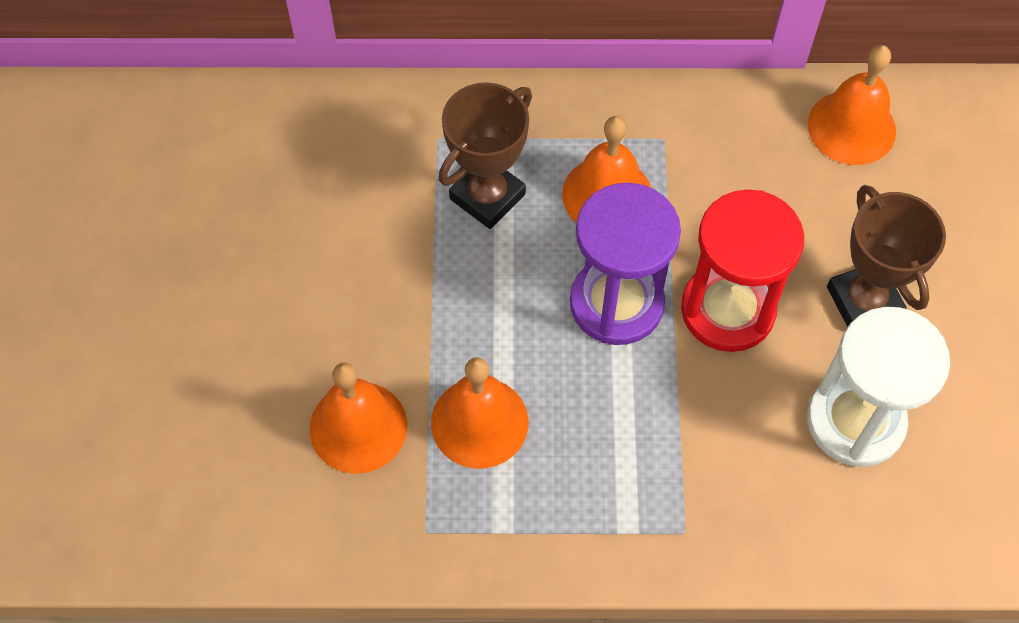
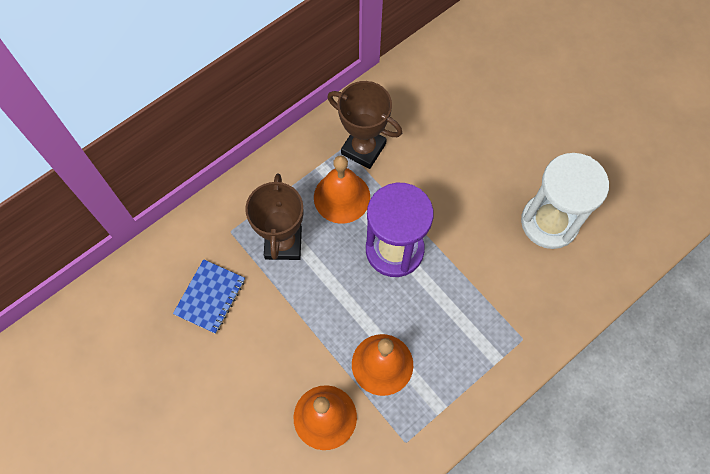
camera: 40 degrees left, 5 degrees up
red hourglass [681,189,804,352] -> none
orange bell [808,45,896,165] -> none
brown trophy [827,185,946,327] -> brown trophy moved to [327,81,402,169]
none -> blue notebook [173,259,245,334]

